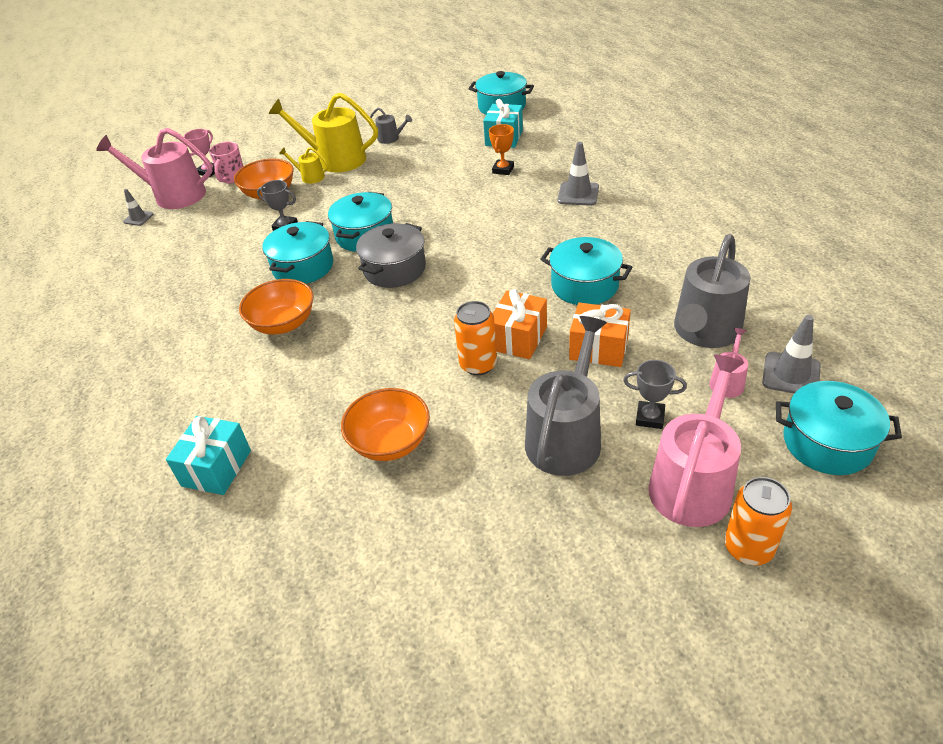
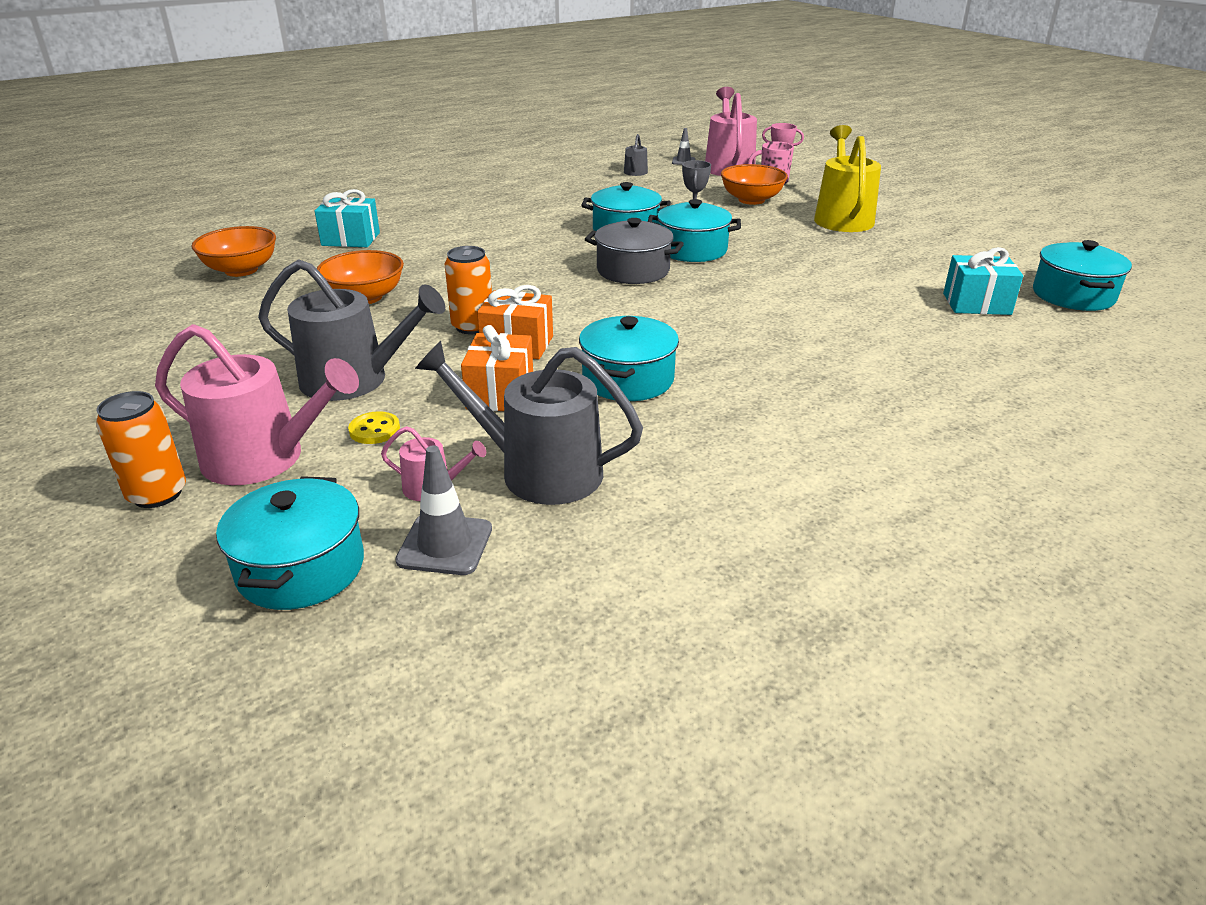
camera: 75 degrees right, 10 degrees down
orange bowl [239,279,314,334] -> orange bowl moved to [191,226,276,277]
yellow watering can [279,147,329,184] -> none
grey watering can [370,108,412,144] -> grey watering can moved to [624,134,648,176]
orange trophy [489,124,514,175] -> none
grey traffic cone [558,142,599,205] -> none
grey trophy [623,360,687,429] -> yellow button [348,411,400,444]

